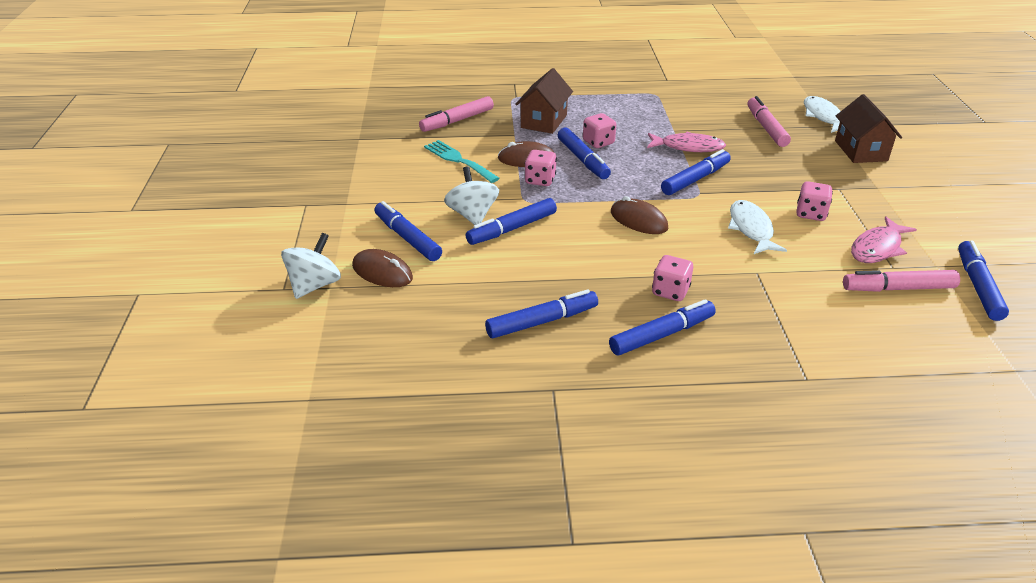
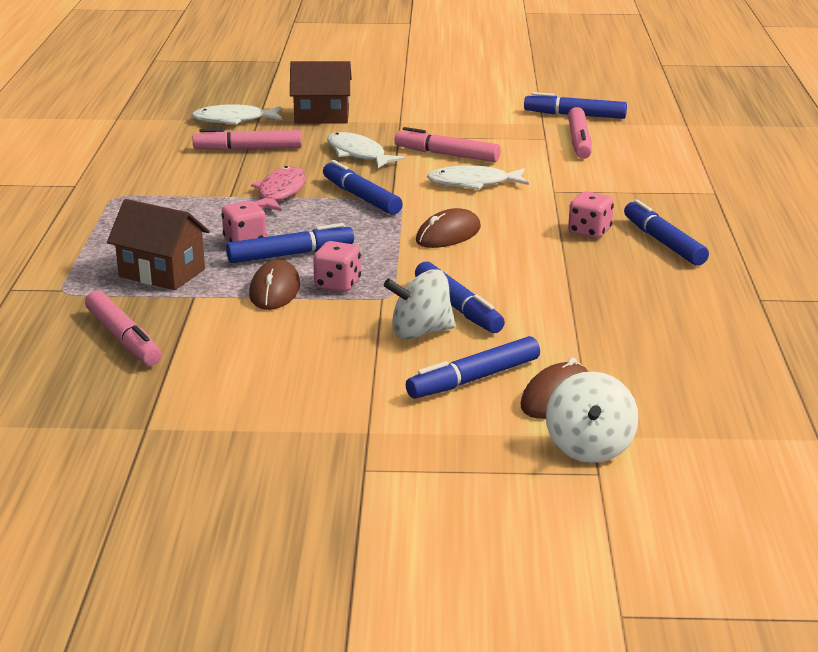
camera: 85 degrees left, 10 degrees down
white spinning top [281,233,341,299] -> white spinning top turned 120 degrees counterclockwise [546,371,639,463]
turquoise fork [424,140,500,183] -> none
blue marker [485,289,598,338] -> none
pink dice [797,181,833,221] -> pink marker [395,127,500,162]
pink fish [851,216,917,263] -> none
none -> white fish [327,132,405,168]

